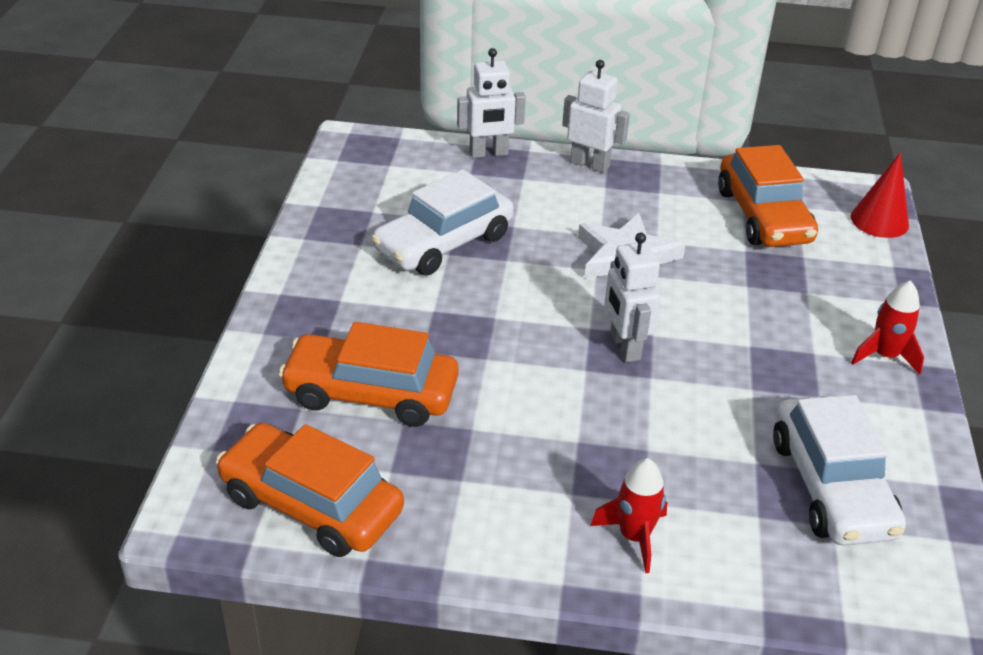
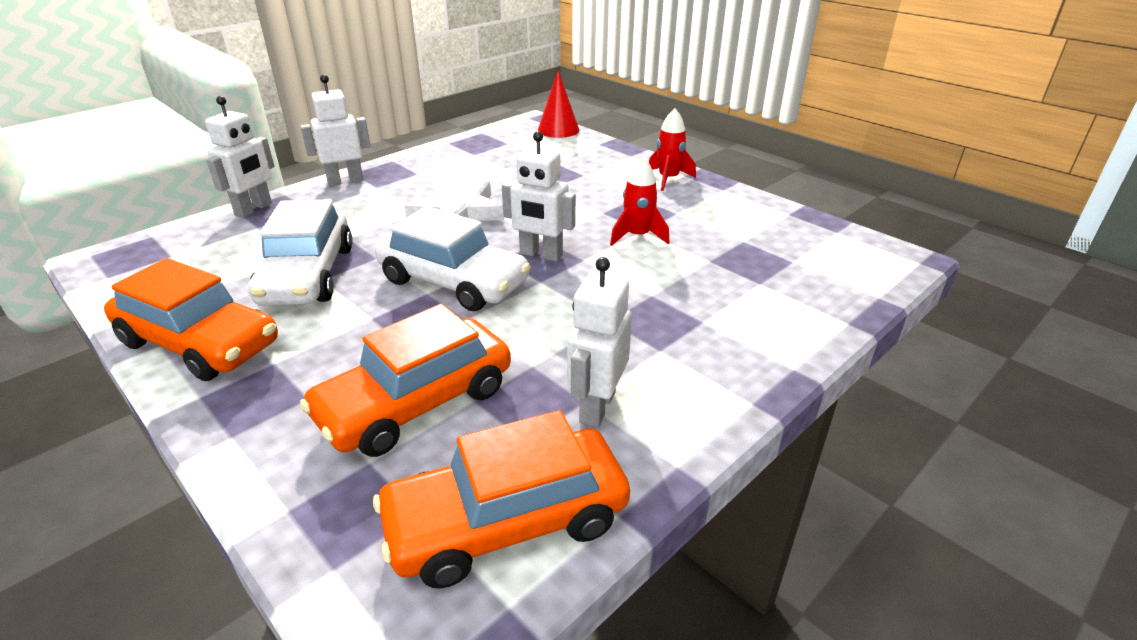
camera: 50 degrees left, 5 degrees down
red rocket [590,458,667,573] -> red rocket moved to [610,157,669,246]
orange car [718,145,818,247] -> orange car moved to [104,258,278,381]
white car [773,395,906,546] -> white car moved to [375,206,531,311]
none -> white robot [567,257,632,427]

